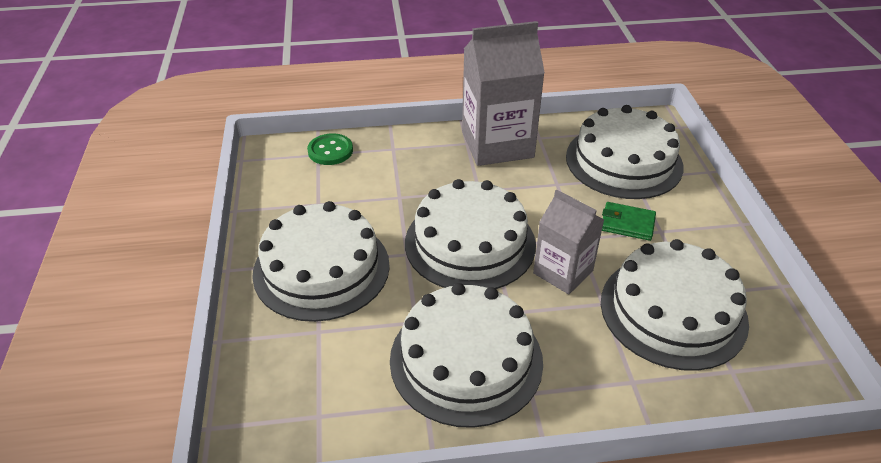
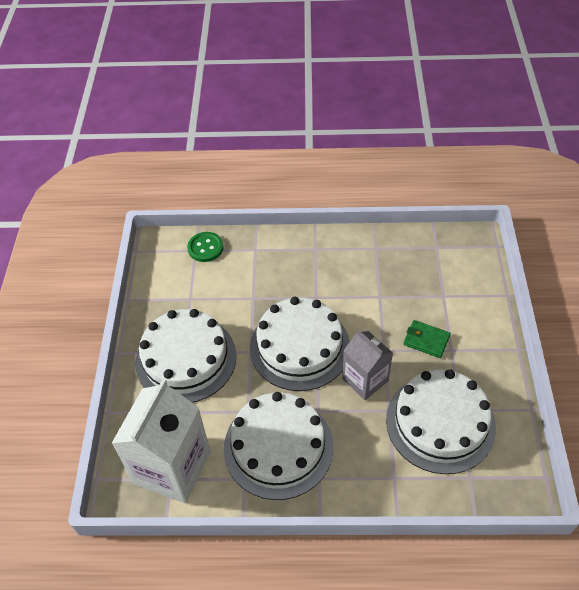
camera: 10 degrees right, 10 degrees up
grey carton [462,21,545,166] -> none
white cake [566,105,683,199] -> none
none -> white carton [112,379,211,503]

